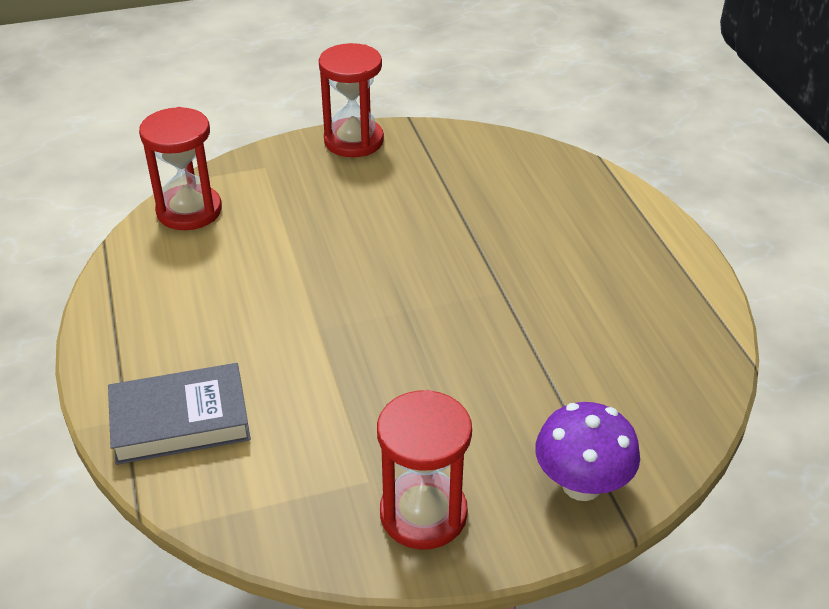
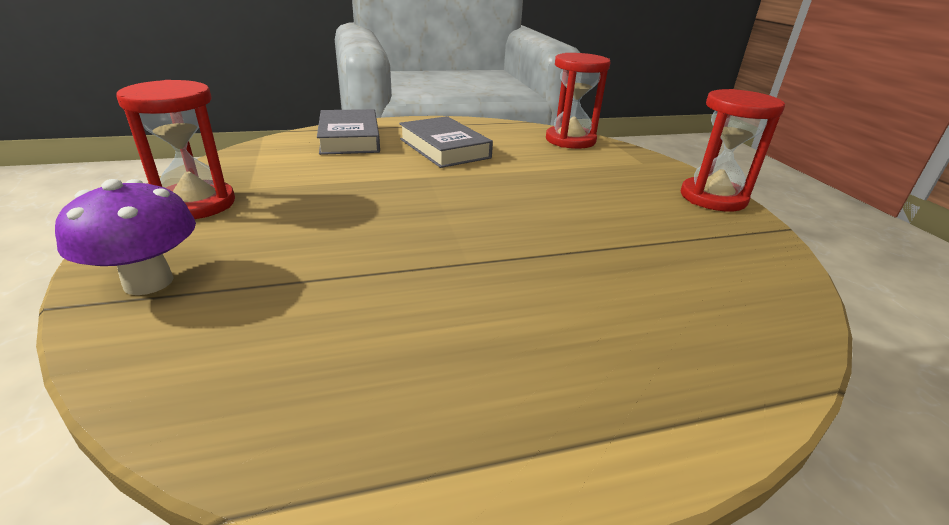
camera: 90 degrees right, 10 degrees down
none -> grey book [399,116,493,168]

